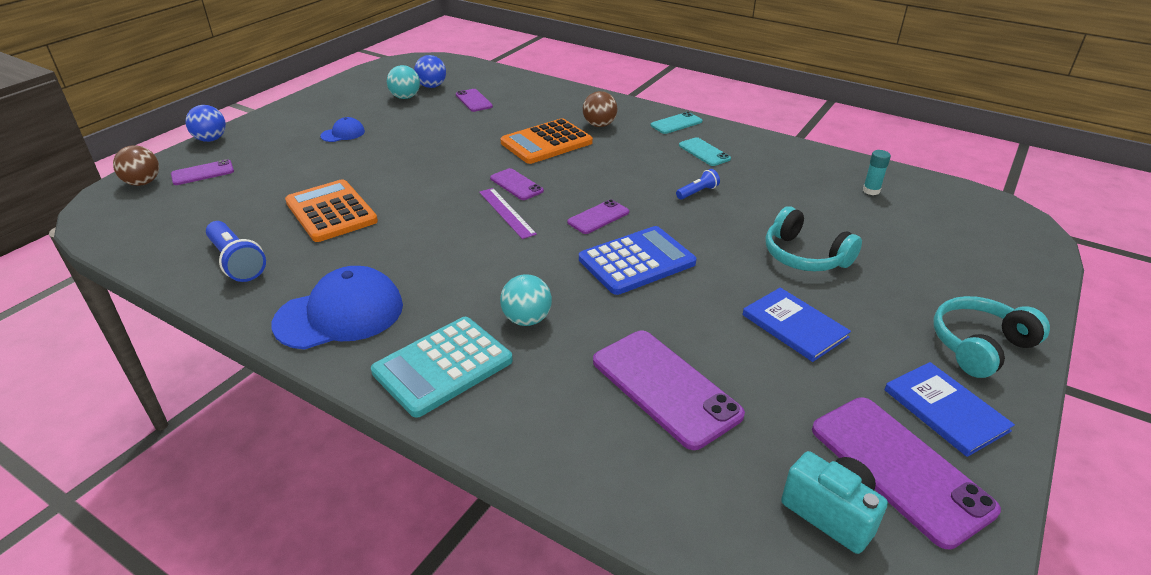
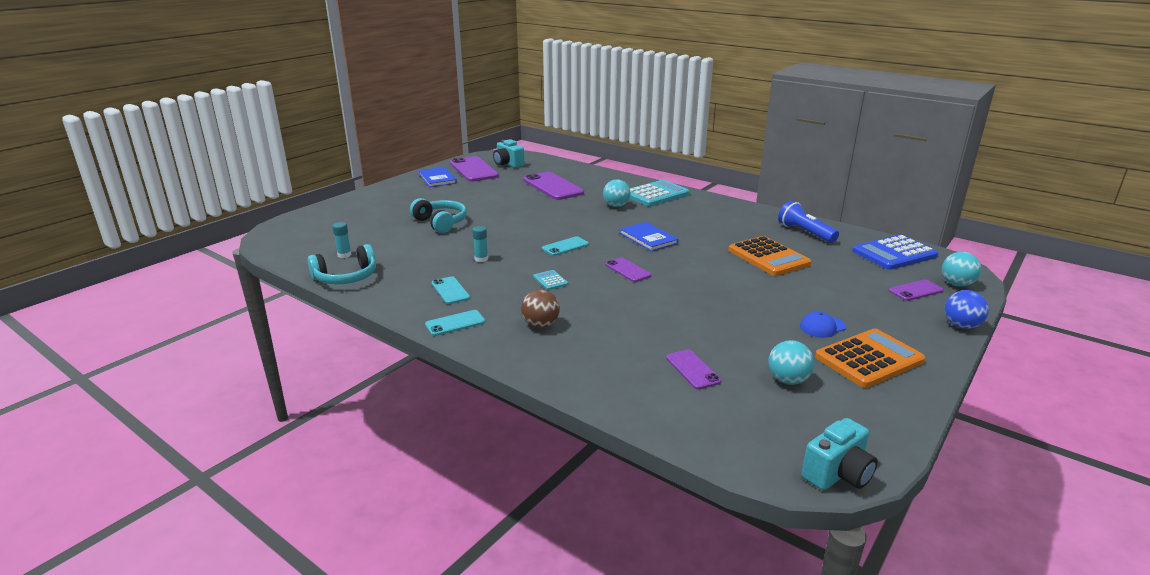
camera: 175 degrees left, 10 degrees down
brown ball [113,145,159,186] -> turquoise ball [942,252,981,287]
blue cap [272,266,403,350] -> none
blue ball [414,55,446,88] -> none
purple ruler [479,188,537,239] -> none
orange calculator [500,118,593,164] -> orange calculator moved to [815,329,926,388]
purple phone [567,199,629,234] -> turquoise phone [542,236,589,256]
blue calculator [579,226,697,295] -> blue calculator moved to [852,235,938,270]
blue flashlight [676,169,720,200] -> turquoise glue stick [472,226,488,262]
blue book [743,287,851,362] -> blue book moved to [620,222,679,251]
turquoise headphones [933,296,1050,378] -> turquoise headphones moved to [307,244,376,285]
none -> turquoise calculator [533,270,568,290]
none -> turquoise camera [801,418,878,490]

